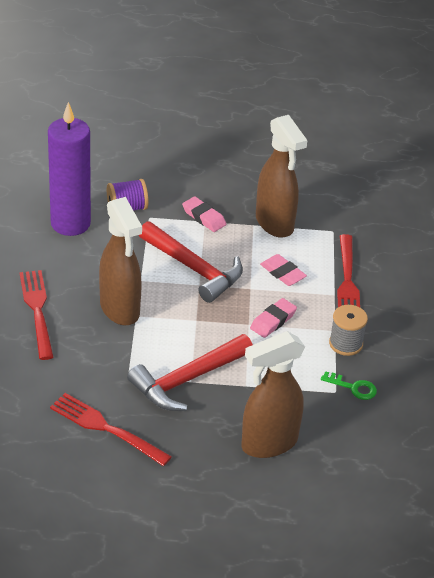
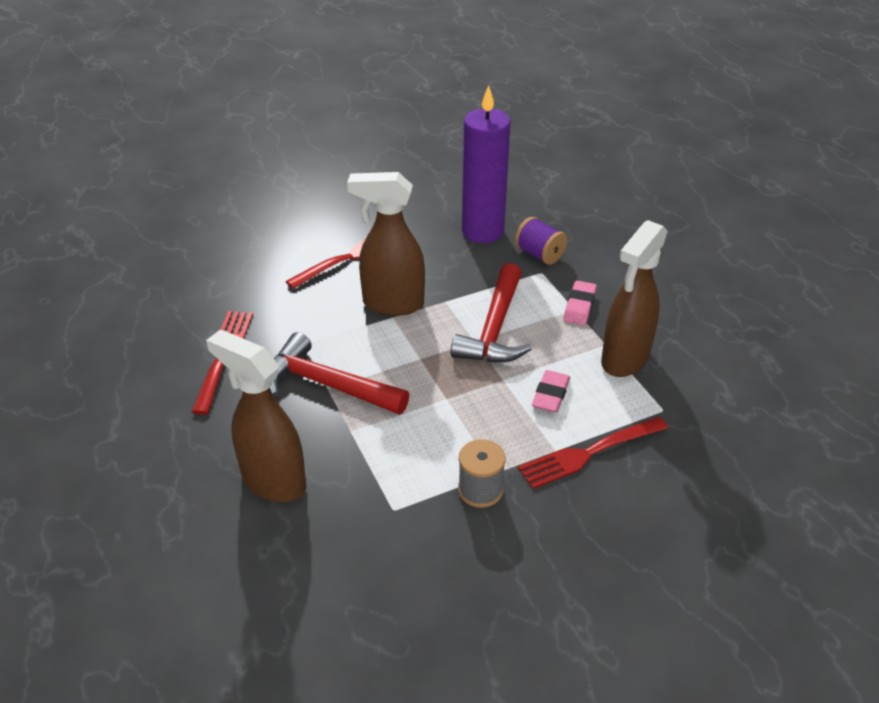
camera: 65 degrees right, 0 degrees up
brown spray bottle [99,197,142,326] -> brown spray bottle turned 60 degrees clockwise [347,172,425,316]
pink eraser [250,298,297,338] -> none
green key [321,371,377,400] -> none

